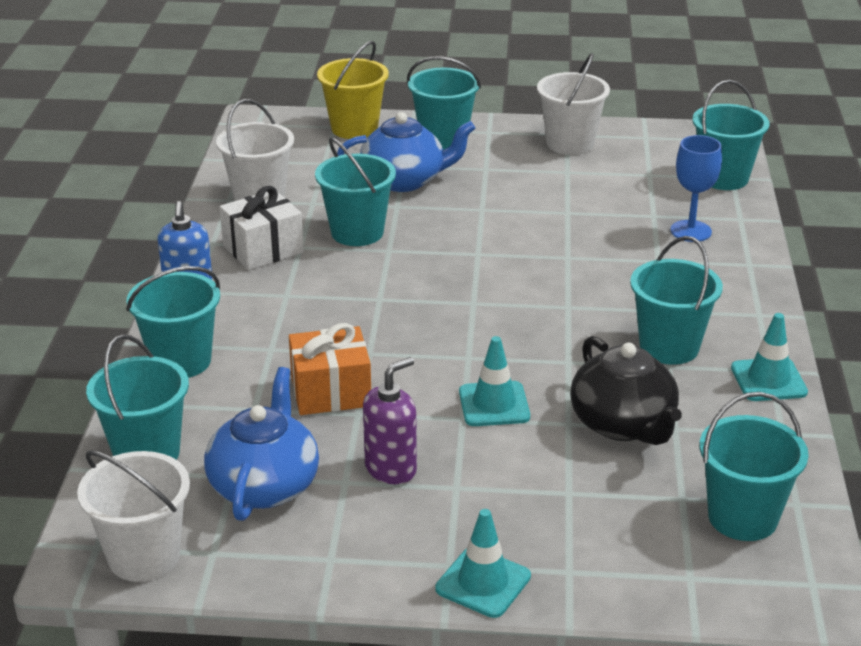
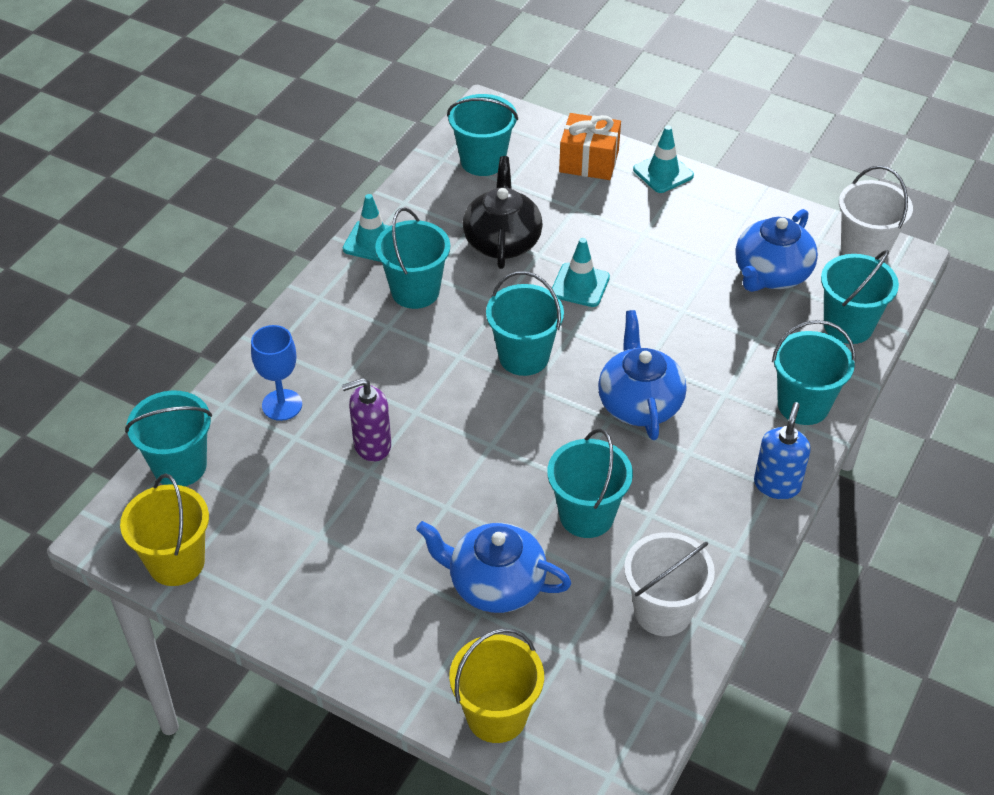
camera: 155 degrees left, 15 degrees up
white gift [220,186,304,270] -> none
orange gift [289,323,371,415] -> orange gift moved to [559,113,621,180]
purple soap dispenser [363,357,417,484] -> purple soap dispenser moved to [342,378,391,462]
turquoise bucket [407,56,481,150] -> turquoise bucket moved to [486,271,564,376]
white bucket [537,53,610,155] -> none
none -> yellow bucket [120,474,209,586]
none -> blue teapot [598,310,686,440]

